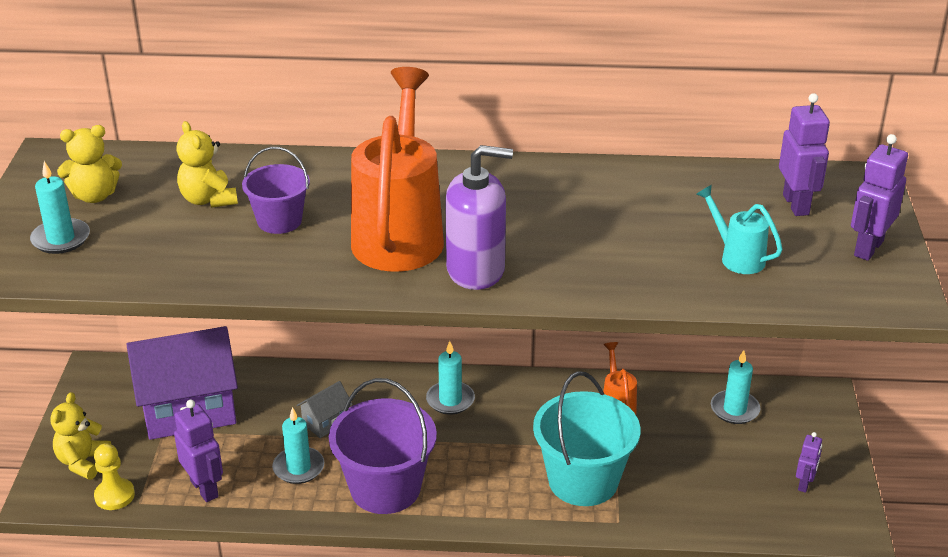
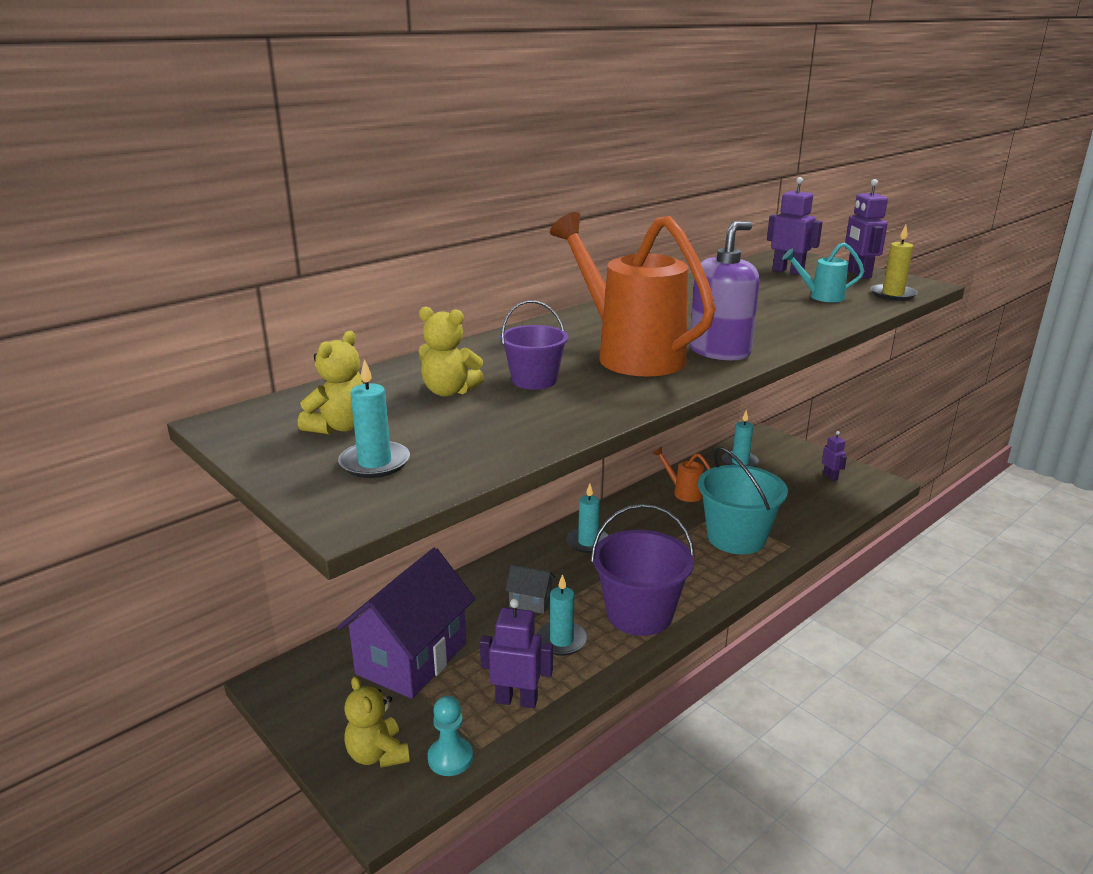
camera: 45 degrees left, 10 degrees down
yellow pawn [94,443,135,510] -> turquoise pawn [428,696,473,776]
grey house [296,381,353,438] -> grey house turned 75 degrees counterclockwise [505,565,556,614]
none -> yellow candle [870,225,918,301]

